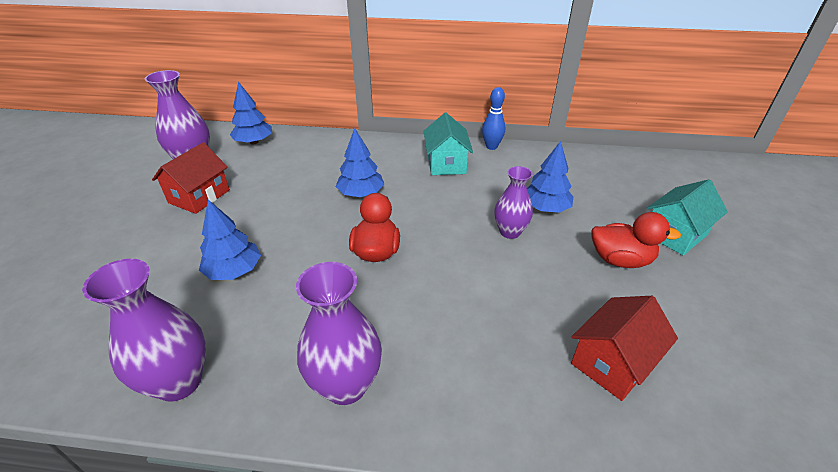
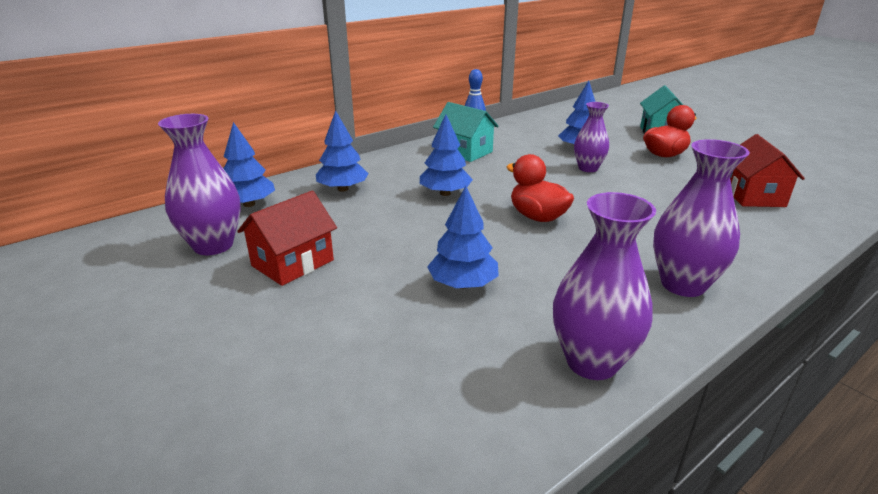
camera: 45 degrees left, 10 degrees down
red house [152,142,230,214] -> red house turned 60 degrees clockwise [237,191,337,286]
none -> blue tree [316,110,369,192]

